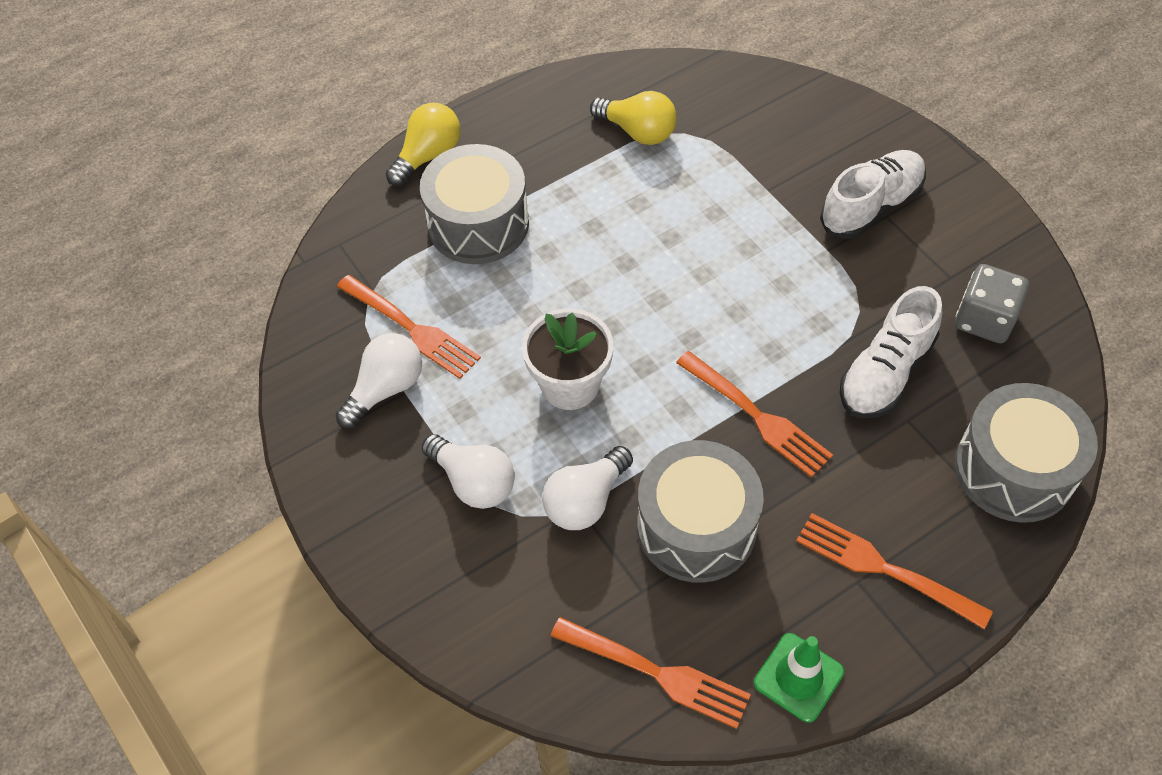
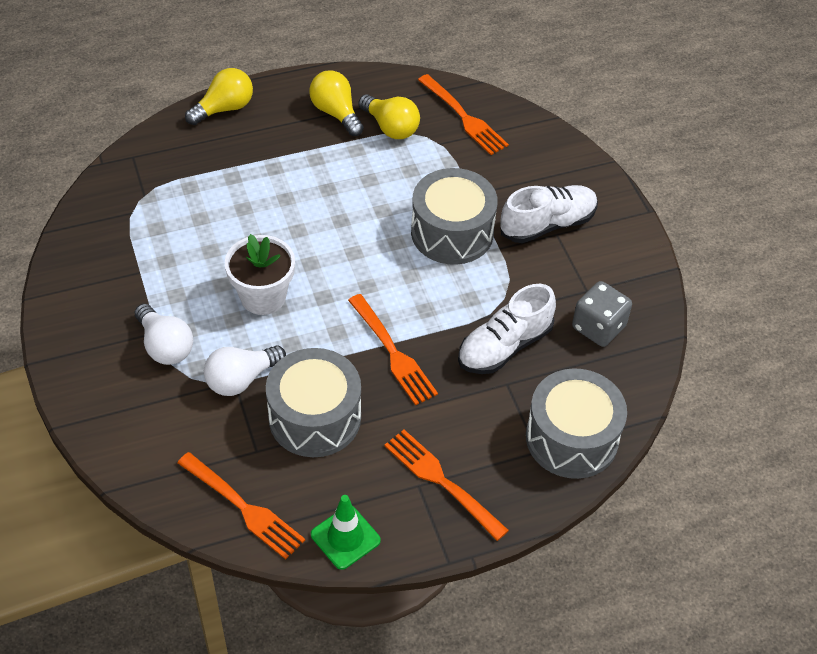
camera: 10 degrees right, 5 degrees down
white light bulb [335,333,422,428] -> none
orange fork [337,275,481,379] -> orange fork moved to [418,74,509,155]
grey drum [420,144,529,264] -> grey drum moved to [411,168,498,265]
none -> yellow light bulb [309,70,364,136]

